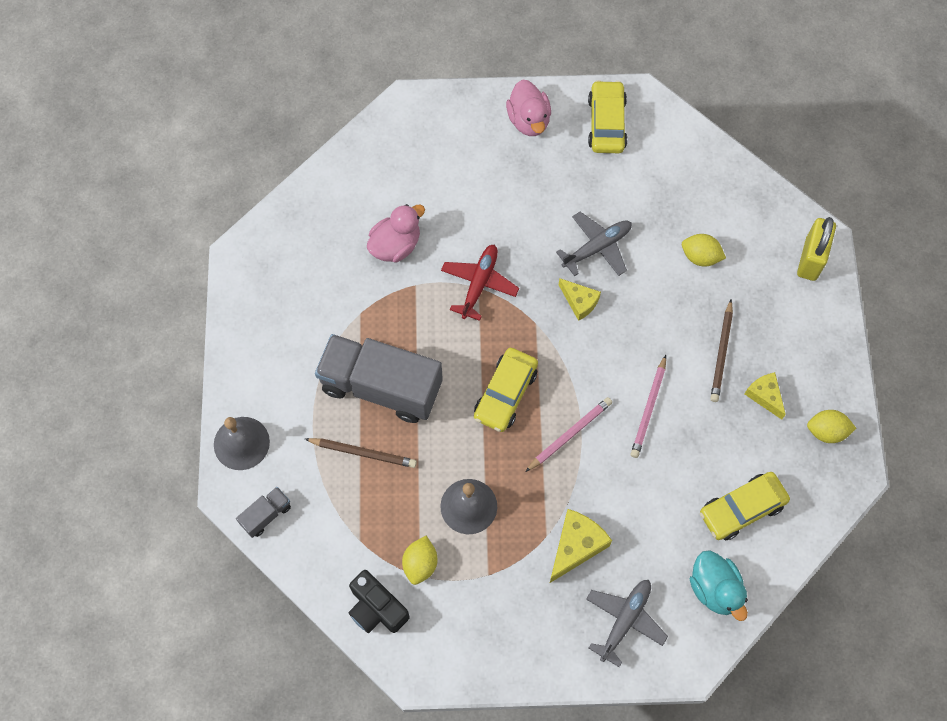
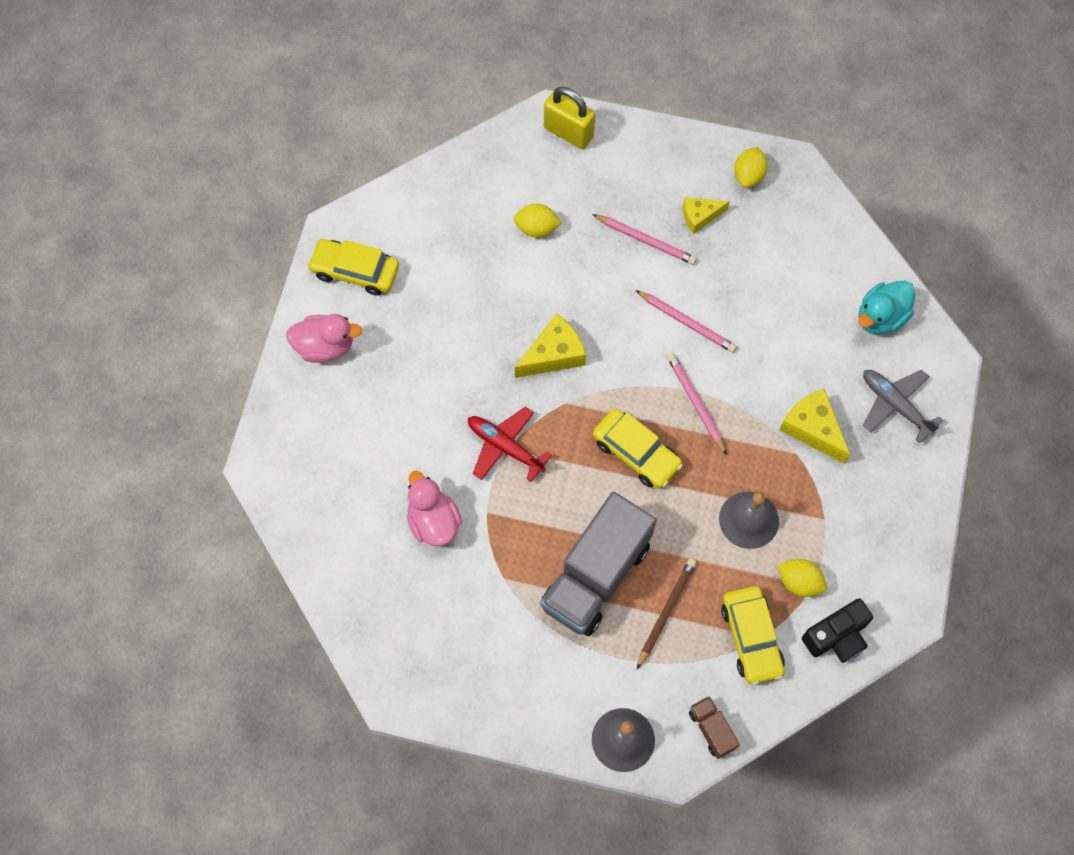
camera: 75 degrees left, 0 degrees up
grey truck [236,487,291,538] -> brown truck [689,696,740,759]
grey plane [556,212,632,276] -> none
yellow cheese [559,278,601,321] -> yellow cheese [515,313,586,378], size x1.53
yellow lemon [682,234,726,266] -> yellow lemon turned 60 degrees clockwise [513,204,562,238]
turquoise duck [690,550,748,621] -> turquoise duck turned 150 degrees clockwise [858,281,915,335]
yellow car [700,472,790,541] -> yellow car moved to [721,586,785,685]
brown pencil [710,300,733,402] -> pink pencil [592,214,697,265]

